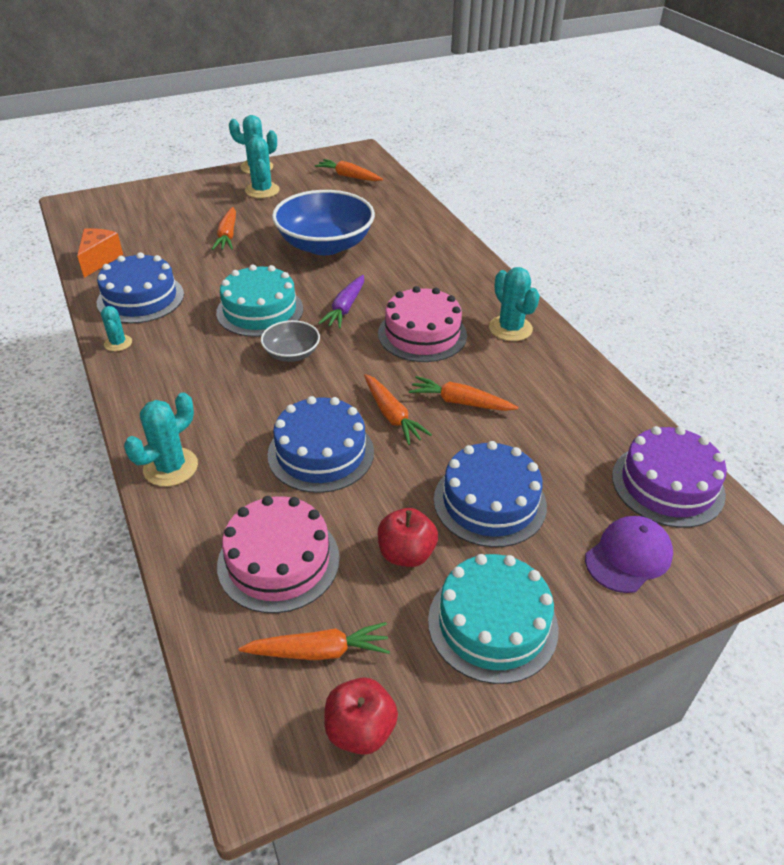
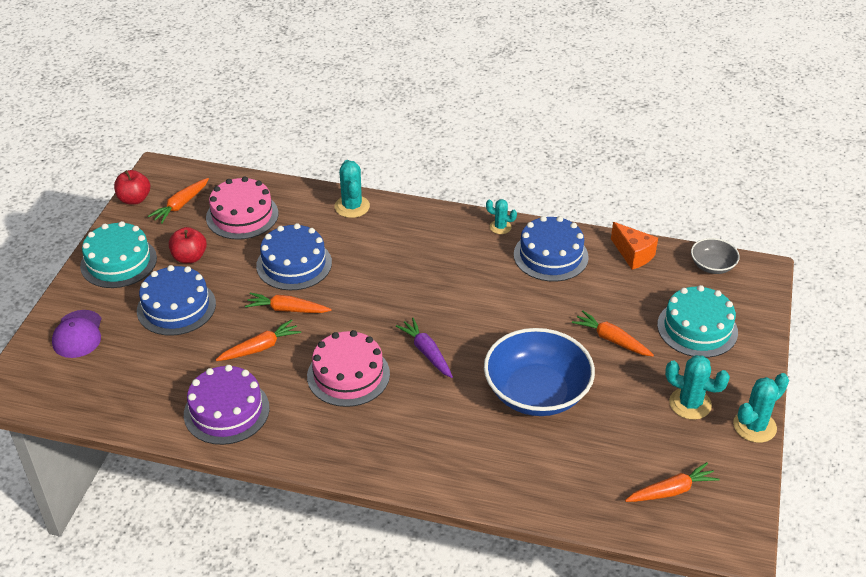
camera: 130 degrees right, 0 degrees up
turquoise cake [216,264,303,337] -> turquoise cake moved to [657,285,738,358]
grey bowl [261,320,320,362] -> grey bowl moved to [691,238,740,274]
turquoise cactus [489,267,540,341] -> none
purple cake [612,426,727,528] -> purple cake moved to [184,365,270,445]

